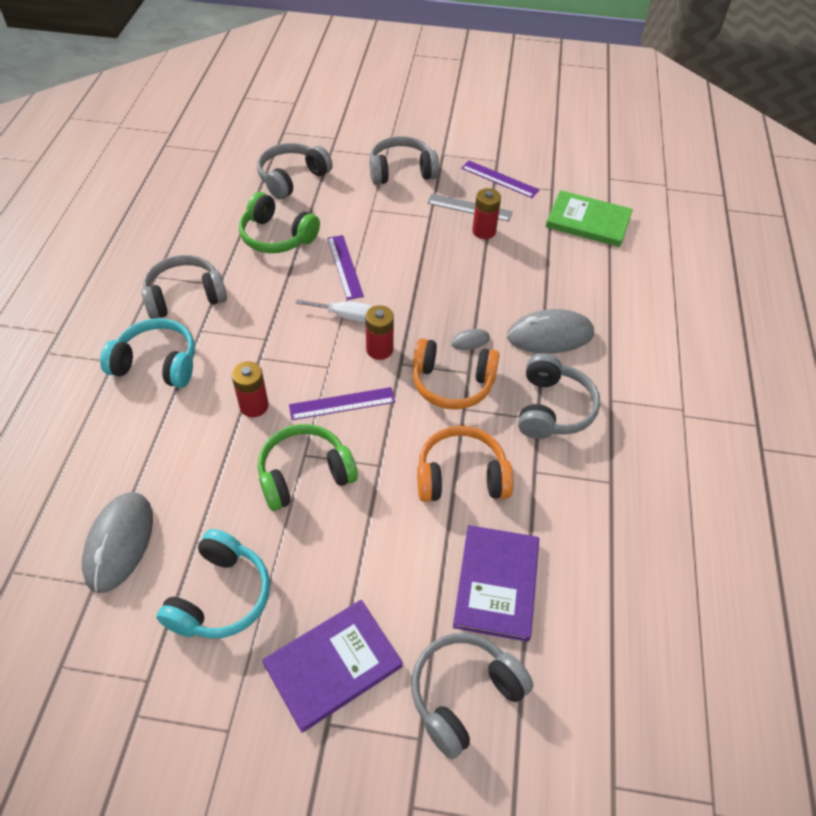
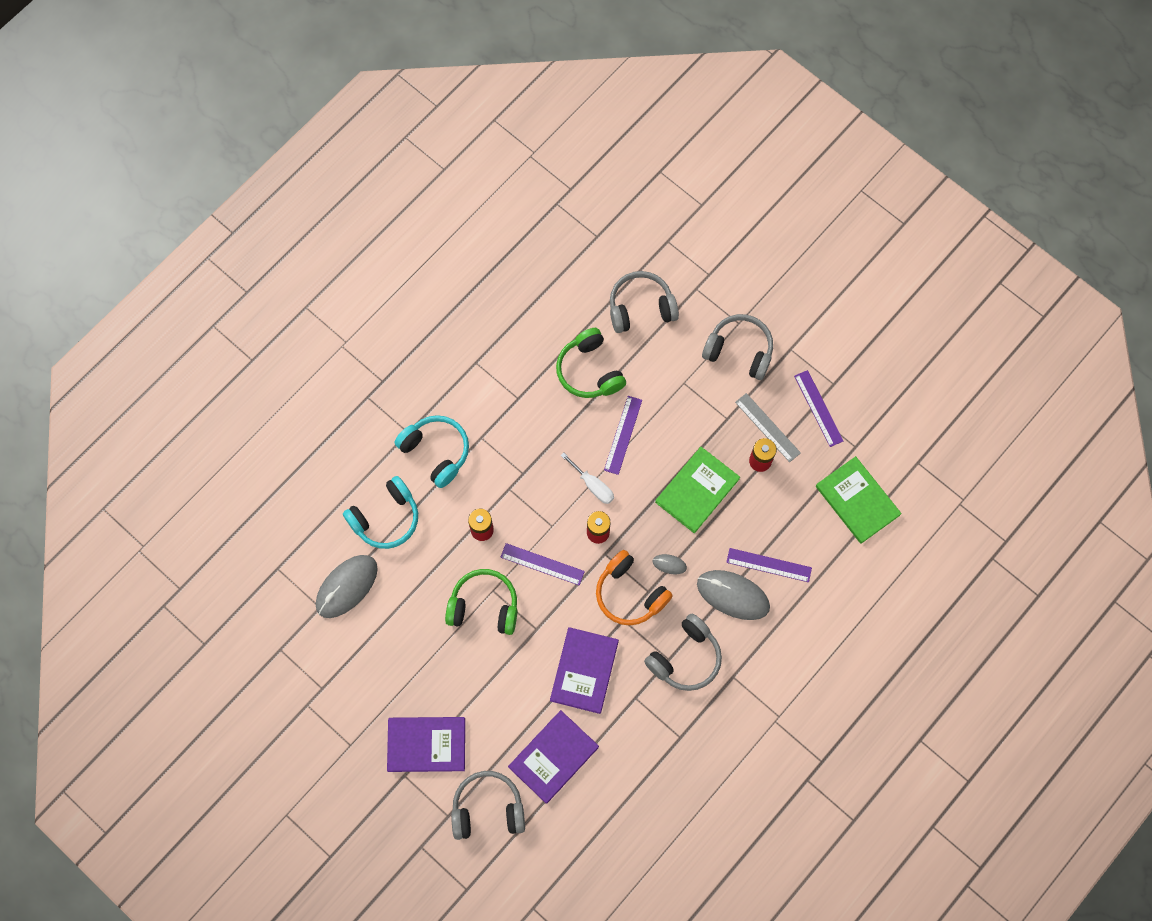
camera: 35 degrees right, 20 degrees up
grey headphones [141,255,227,319] -> none
turquoise headphones [157,529,270,638] -> turquoise headphones moved to [343,476,418,549]
orange headphones [417,426,513,502] -> purple book [550,627,619,714]
none -> green book [655,447,740,533]
none -> purple ruler [726,548,812,582]

